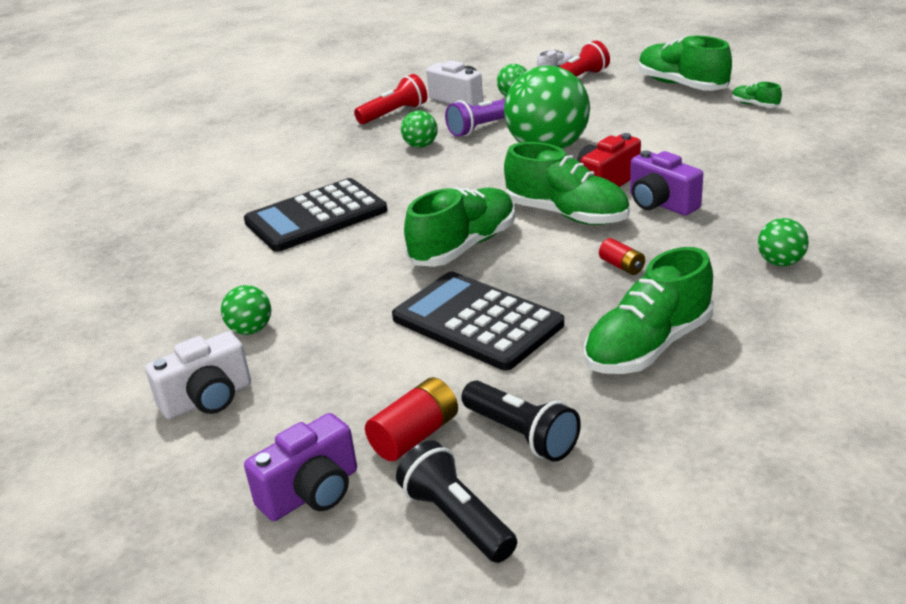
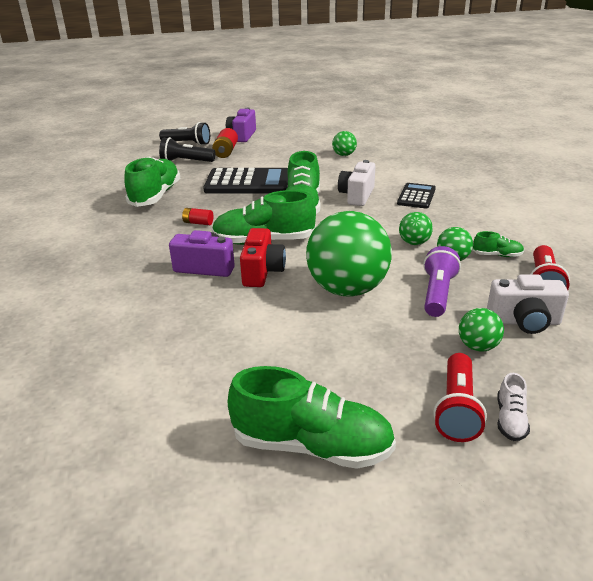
camera: 140 degrees right, 0 degrees up
white camera [145,331,251,419] -> white camera moved to [338,160,375,206]
black calculator [244,178,387,252] -> black calculator [397,183,436,209], size x0.57
green shoe [732,82,782,108] -> green shoe moved to [473,231,524,257]
green ball [758,218,809,266] -> green ball moved to [399,212,433,245]

